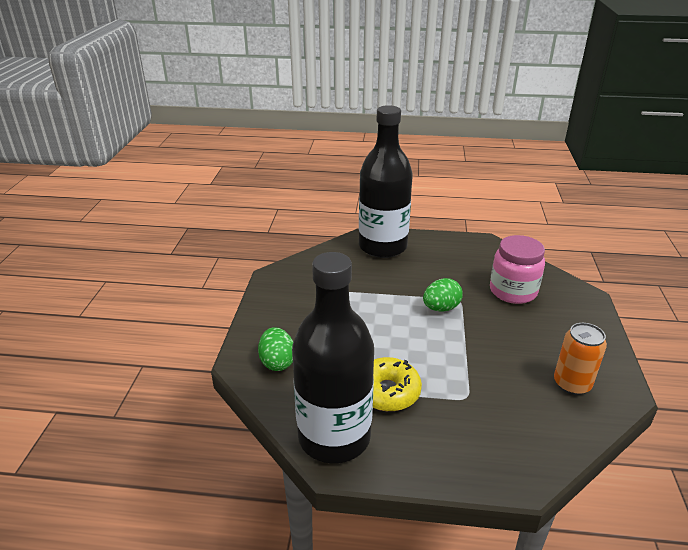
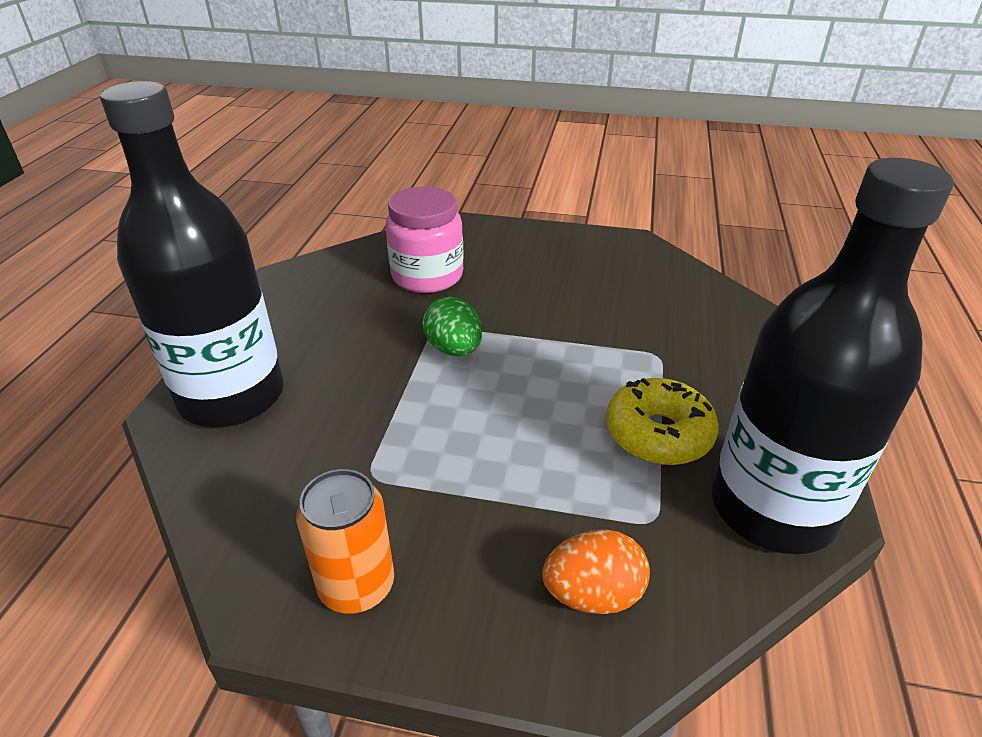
camera: 85 degrees left, 5 degrees up
green egg [258,327,293,371] -> orange egg [542,529,650,614]
orange can [554,323,607,395] -> orange can moved to [296,469,394,614]

